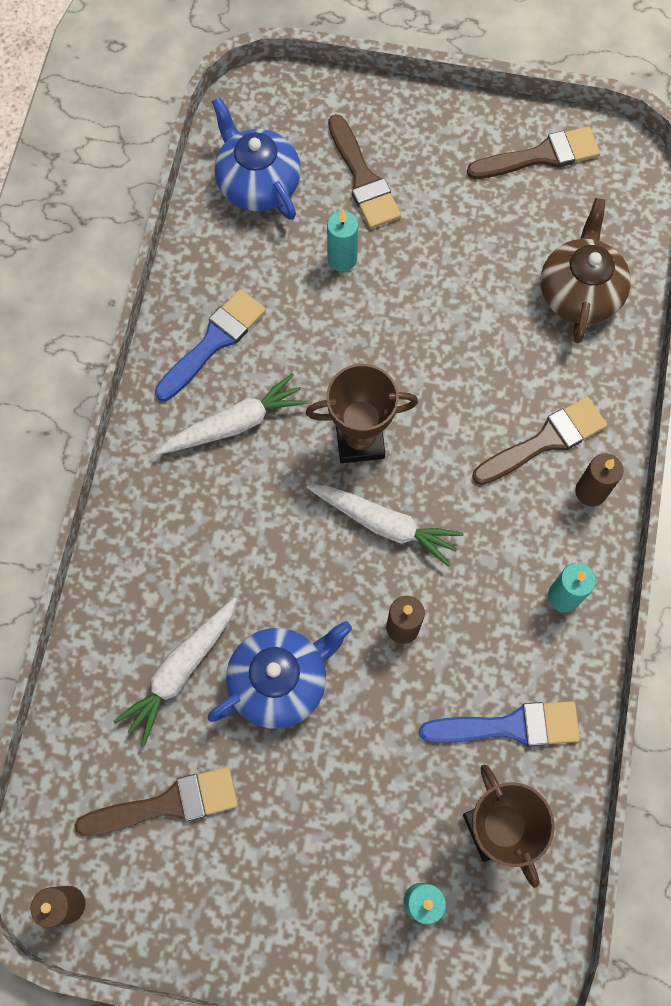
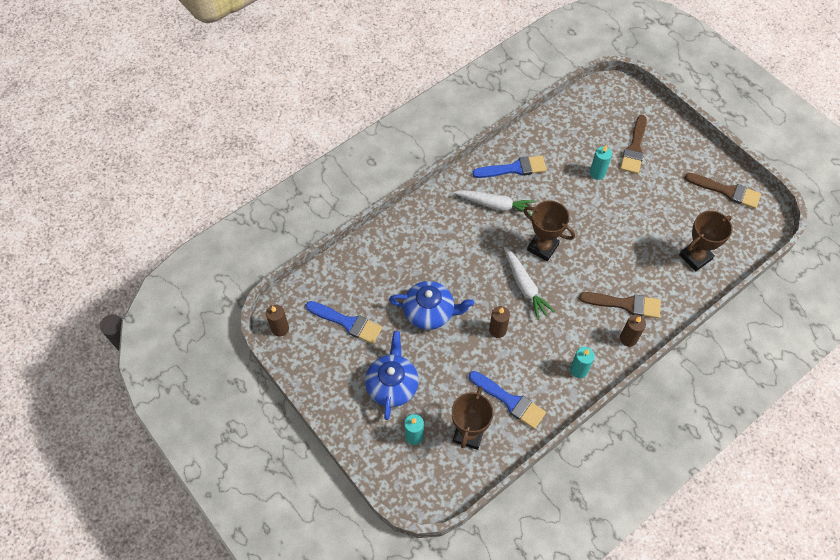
camera: 40 degrees right, 10 degrees down
brown brush [75,767,238,836] -> blue brush [306,301,382,344]
white carrot [113,597,237,745] -> none
blue teapot [212,97,301,220] -> blue teapot moved to [365,331,419,420]
brown teapot [541,198,631,343] -> brown trophy [679,210,732,271]

